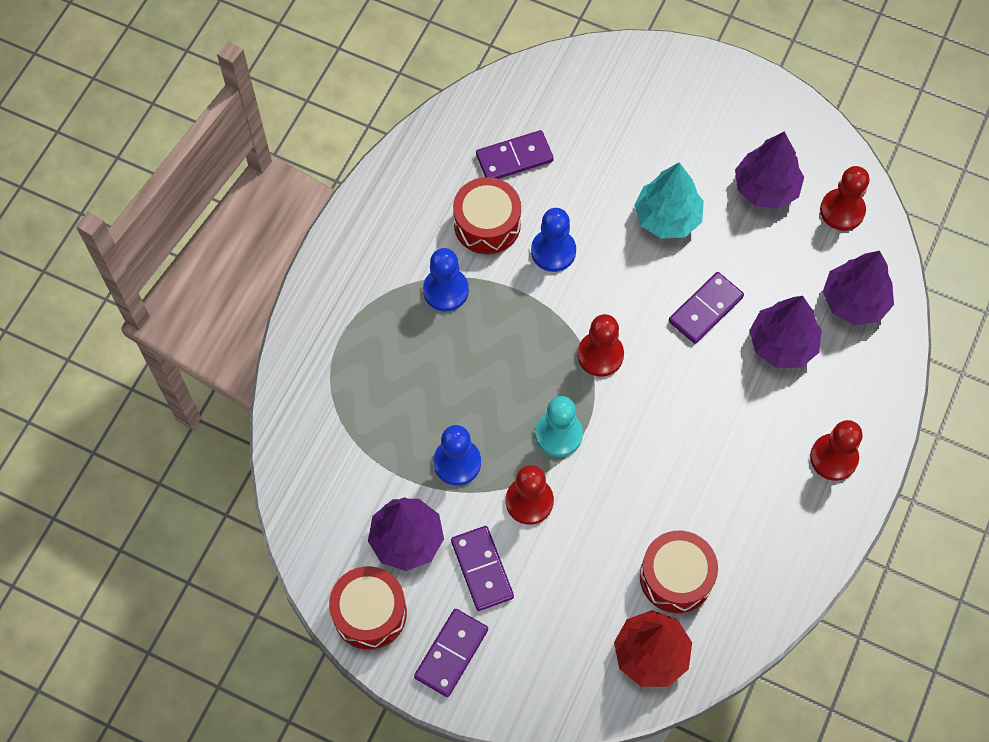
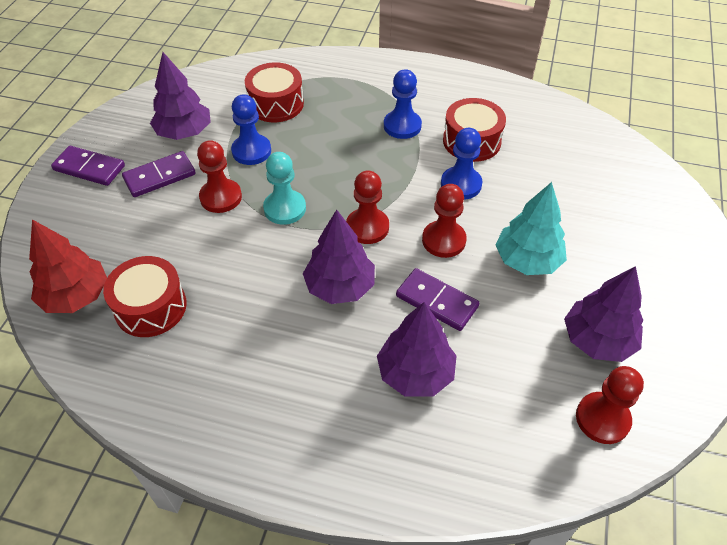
camera: 80 degrees right, 15 degrees down
red drum [329,566,407,650] -> red drum moved to [245,62,304,122]
purple domino [476,130,554,179] -> none
red pawn [810,420,863,481] -> red pawn moved to [422,184,467,258]
purple tree [823,251,894,325] -> purple tree moved to [303,210,375,304]

